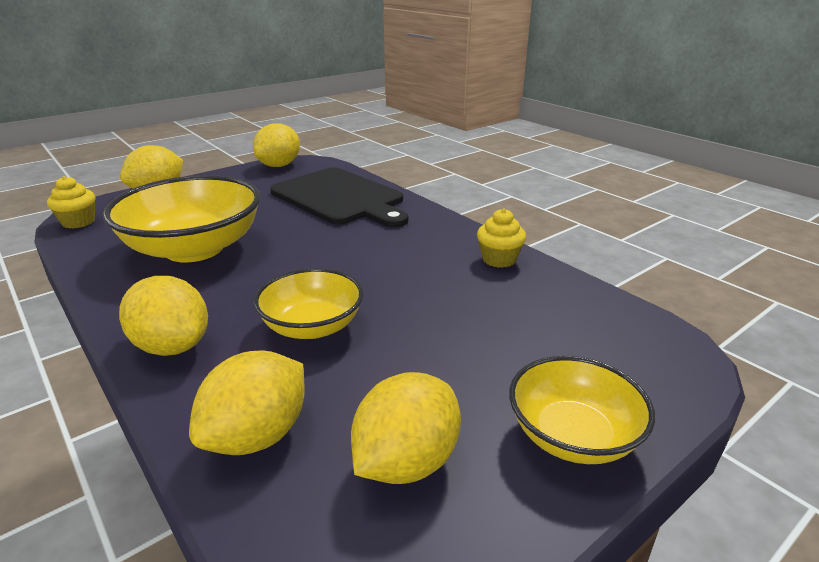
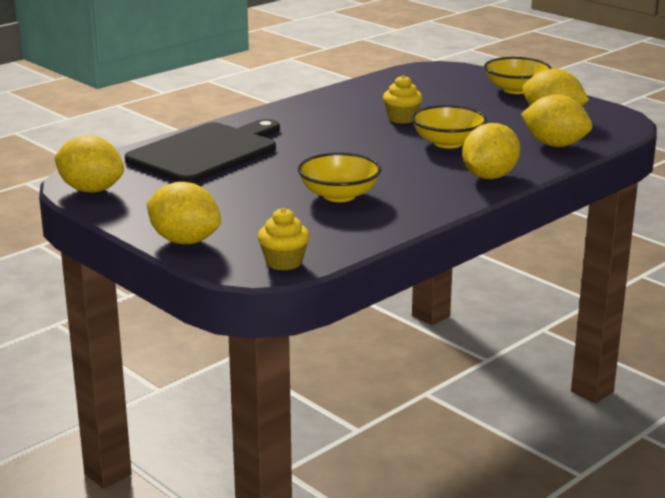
camera: 95 degrees left, 5 degrees down
yellow bowl [103,175,261,263] -> yellow bowl [298,153,381,202], size x0.59
yellow cupcake [477,208,526,268] -> yellow cupcake moved to [383,75,423,123]

